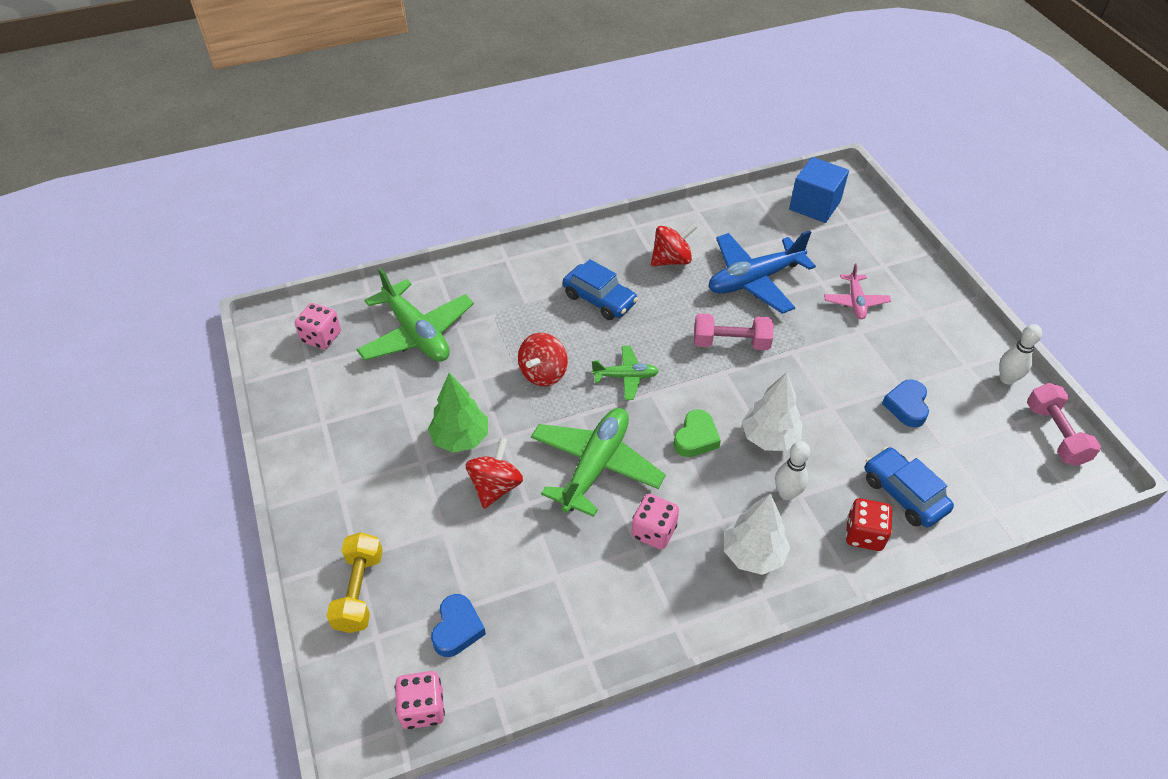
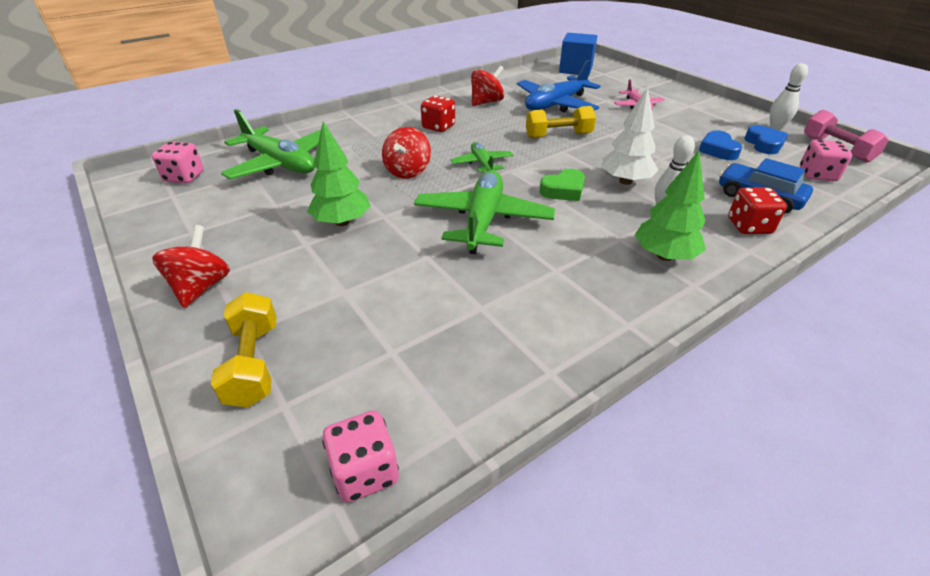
camera: 15 degrees left, 10 degrees down
blue heart [431,594,486,657] -> blue heart moved to [744,125,788,154]
red spinning top [466,438,523,509] -> red spinning top moved to [152,225,230,308]
blue car [563,259,638,320] -> red dice [421,95,455,132]
green plane [592,346,659,400] -> green plane turned 90 degrees counterclockwise [450,142,513,172]
pink dice [631,494,679,549] -> pink dice moved to [800,140,852,181]
green heart [673,409,721,457] -> green heart turned 45 degrees clockwise [539,169,585,201]
pink dumbbell [694,313,774,350] -> yellow dumbbell [526,106,596,138]
white tree [724,494,790,575] -> green tree [635,151,706,261]

